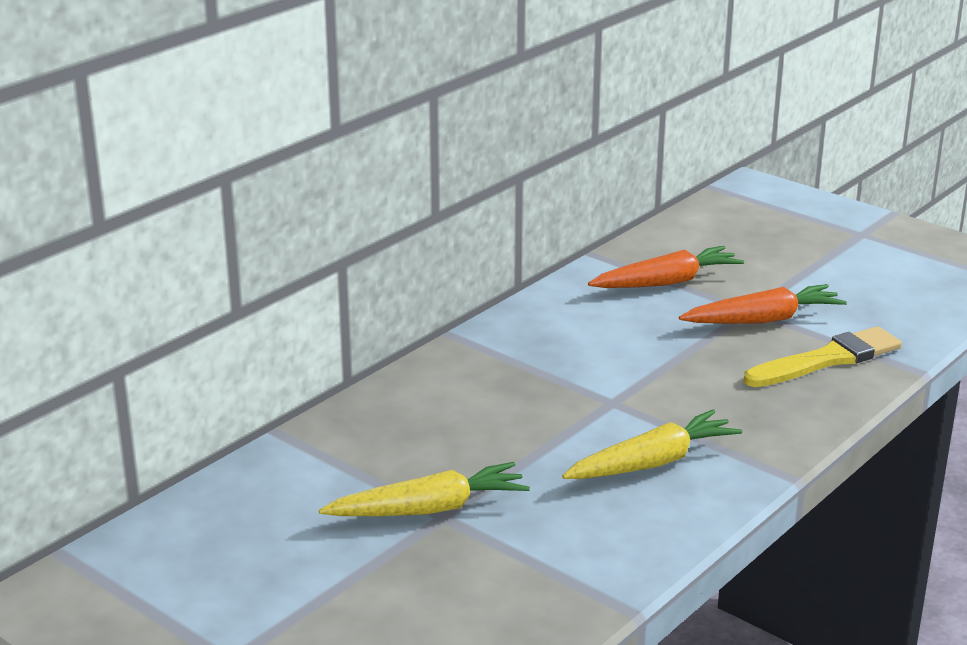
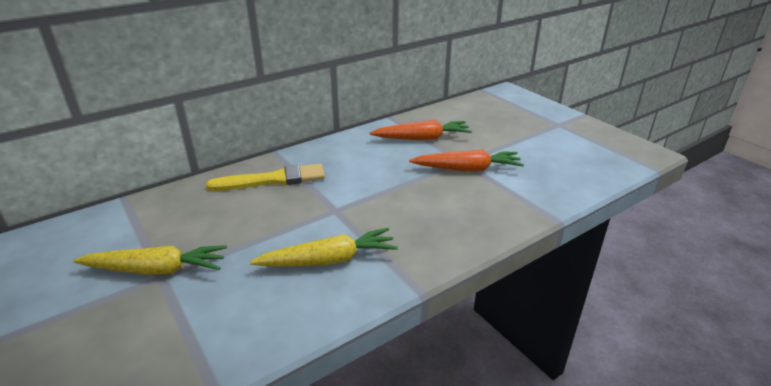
camera: 15 degrees right, 5 degrees up
yellow brush [743,326,902,387] -> yellow brush moved to [206,164,325,191]

